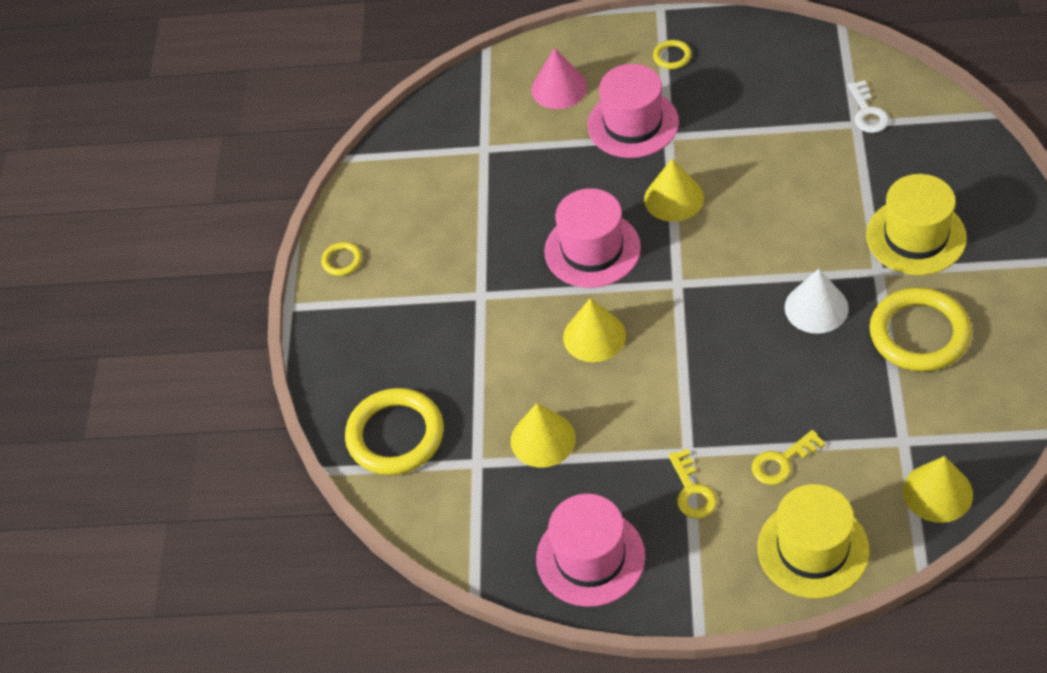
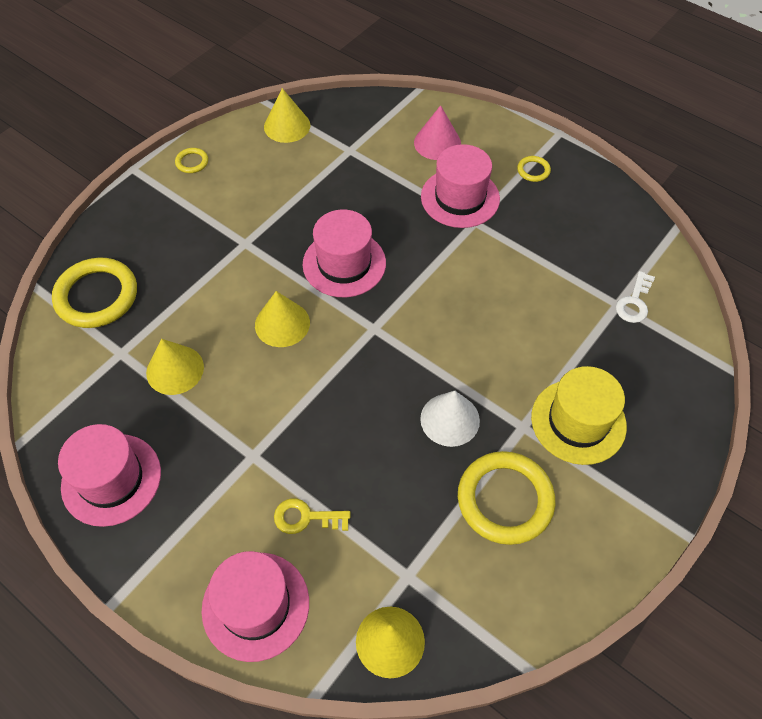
camera: 30 degrees right, 5 degrees up
yellow cone [644,159,704,222] -> yellow cone moved to [264,88,310,143]
yellow key [668,449,717,519] -> none
yellow hat [757,484,870,598] -> pink hat [202,551,309,662]

